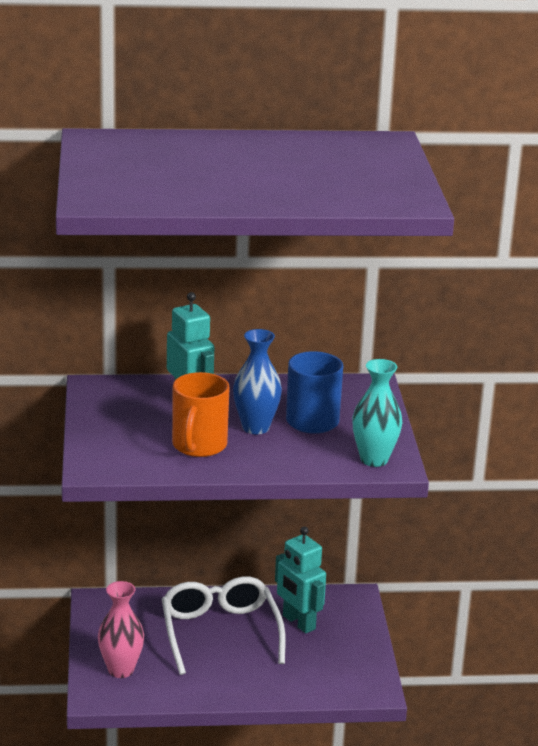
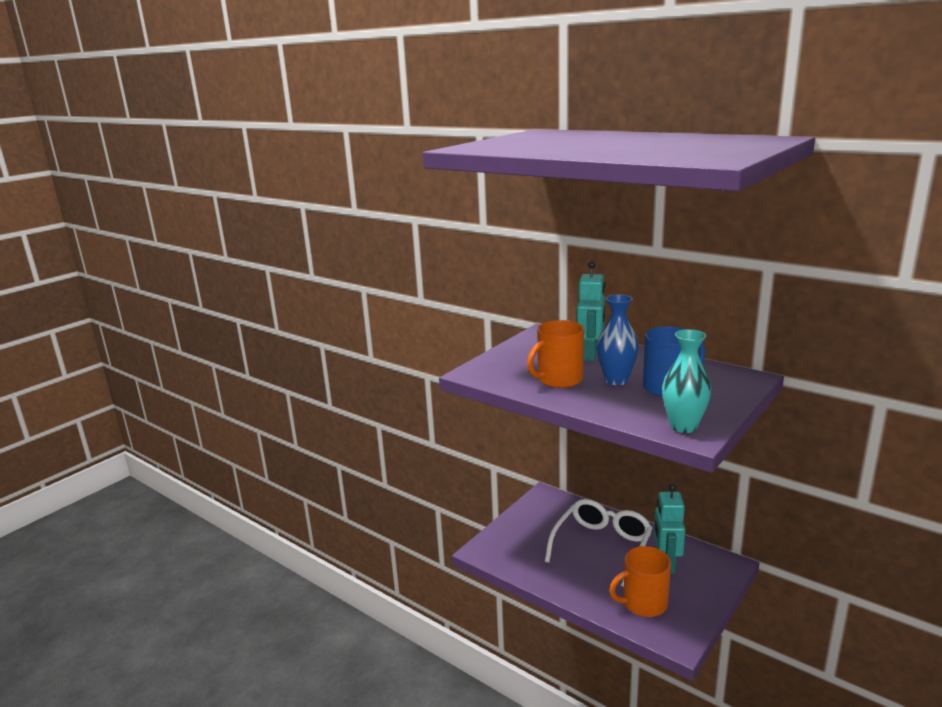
camera: 45 degrees right, 5 degrees down
pink vase [98,581,144,678] -> none
none -> orange mug [609,546,671,617]

